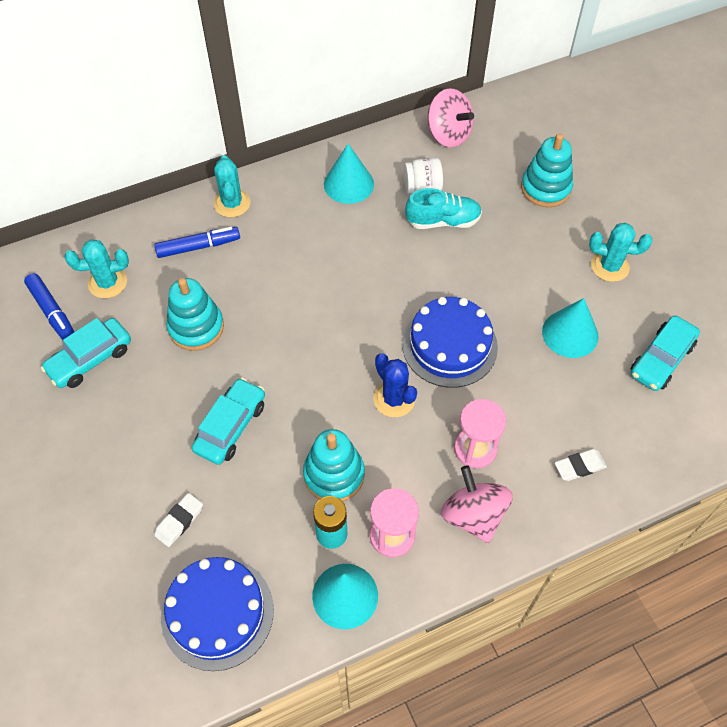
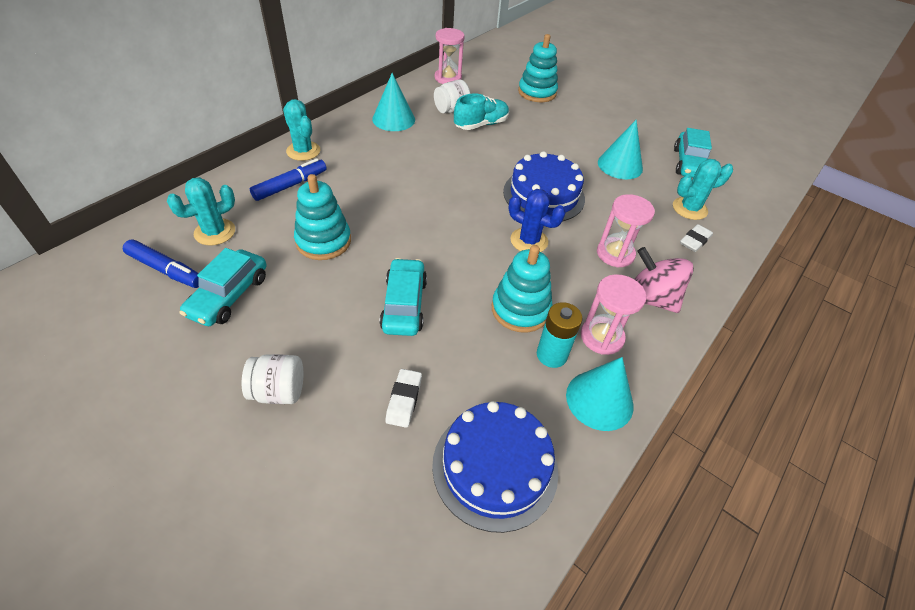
camera: 30 degrees left, 10 degrees down
pink spinning top [428,88,474,147] -> pink hourglass [435,28,465,84]
turquoise cactus [589,223,652,282] -> turquoise cactus moved to [673,159,733,220]
none -> white jar [242,354,303,404]

